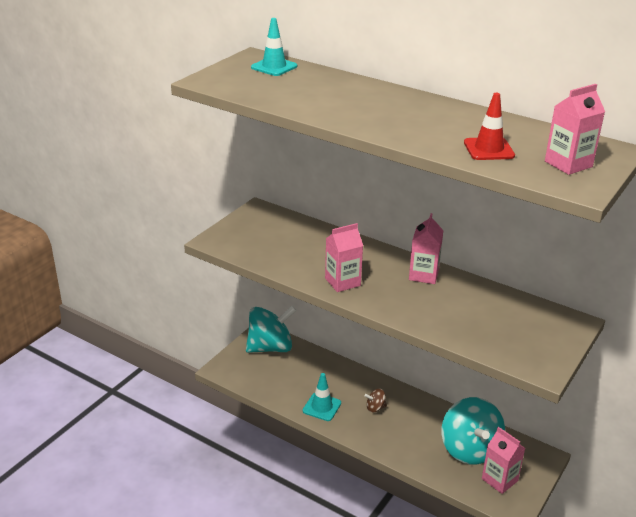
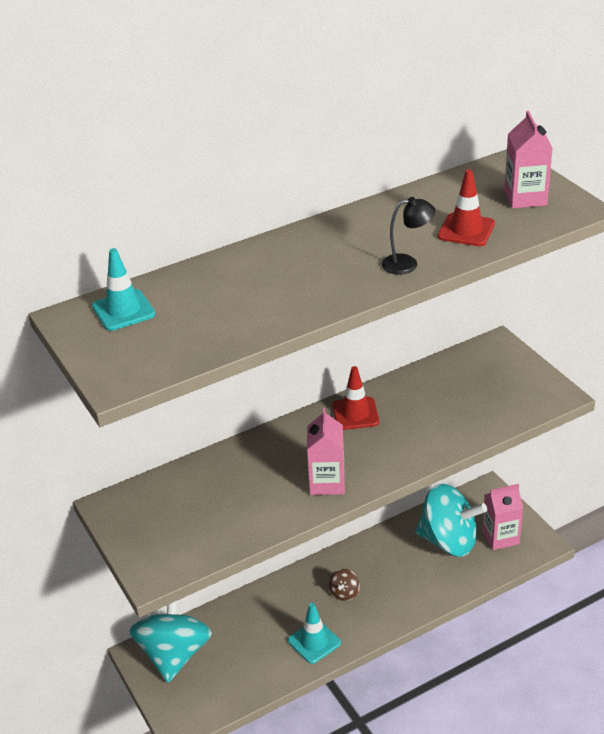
camera: 60 degrees left, 5 degrees up
pink carton [409,213,444,284] -> red traffic cone [332,366,379,430]
none -> black lamp [382,197,436,275]

